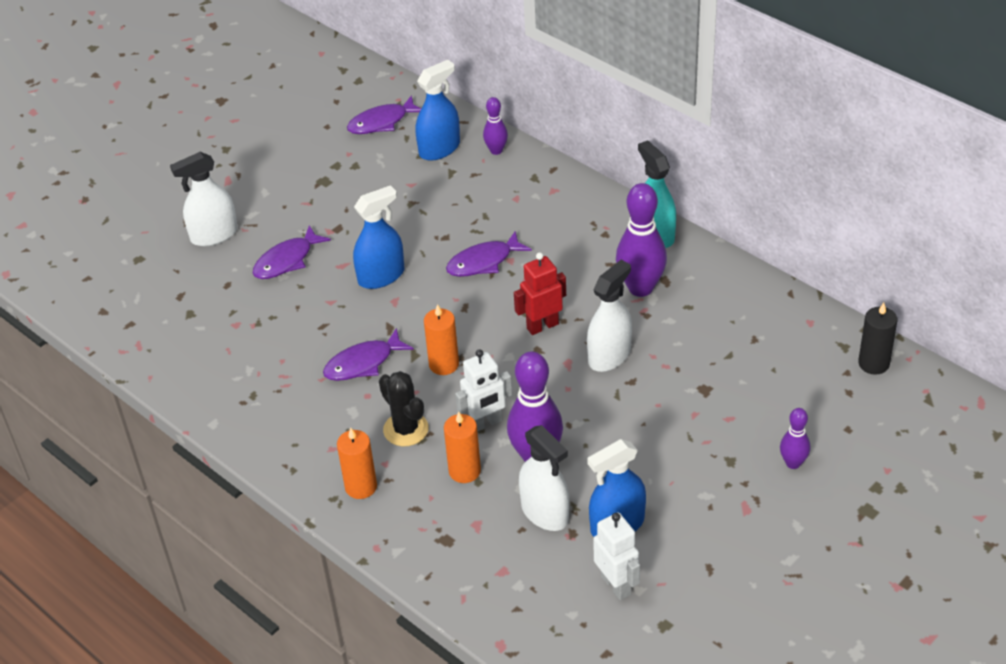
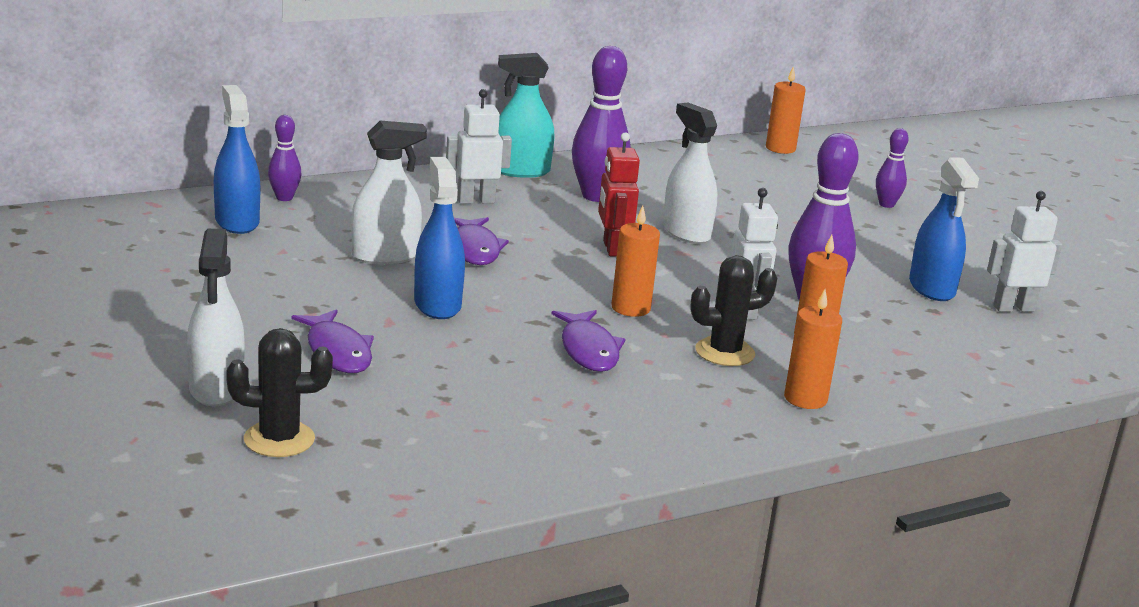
camera: 75 degrees left, 20 degrees down
purple fish [347,95,422,134] -> none
white spray bottle [519,425,569,531] -> white spray bottle moved to [351,121,427,265]
black candle [858,303,897,375] -> orange candle [766,66,806,154]
none -> black cactus [226,328,333,457]
none -> white robot [446,89,512,204]

